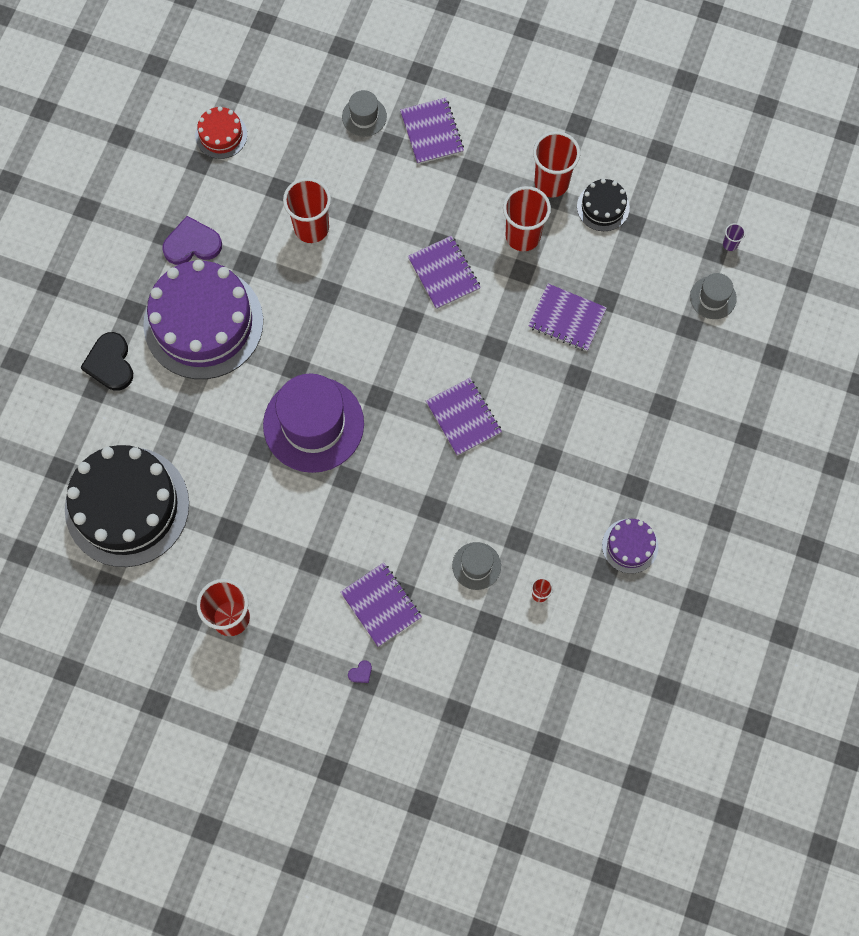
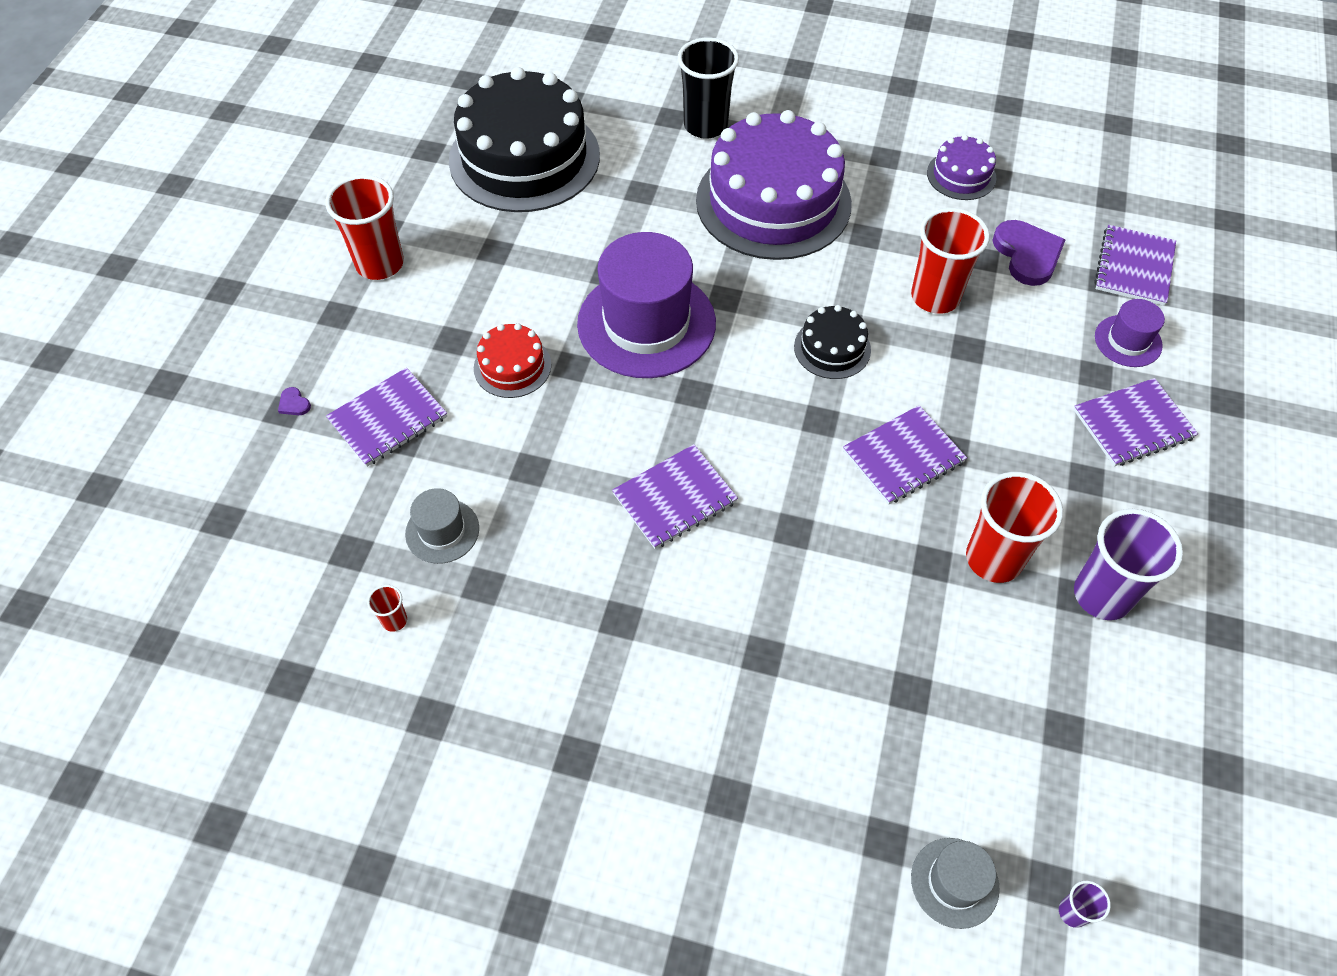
camera: 85 degrees right, 15 degrees down
black heart [80,332,133,391] -> black cup [677,37,739,139]
purple heart [162,216,222,265] -> purple heart moved to [993,220,1066,286]
red cake [195,106,247,159] -> red cake moved to [474,323,551,398]
grey hat [342,90,387,137] -> purple hat [1095,299,1165,367]
purple notebook [528,284,607,351] -> purple notebook moved to [1094,225,1176,306]
red cup [533,131,580,197] -> purple cup [1074,509,1183,620]
black cake [577,179,630,231] -> black cake moved to [794,305,871,379]
purple cake [602,519,658,574] -> purple cake moved to [927,135,996,200]

